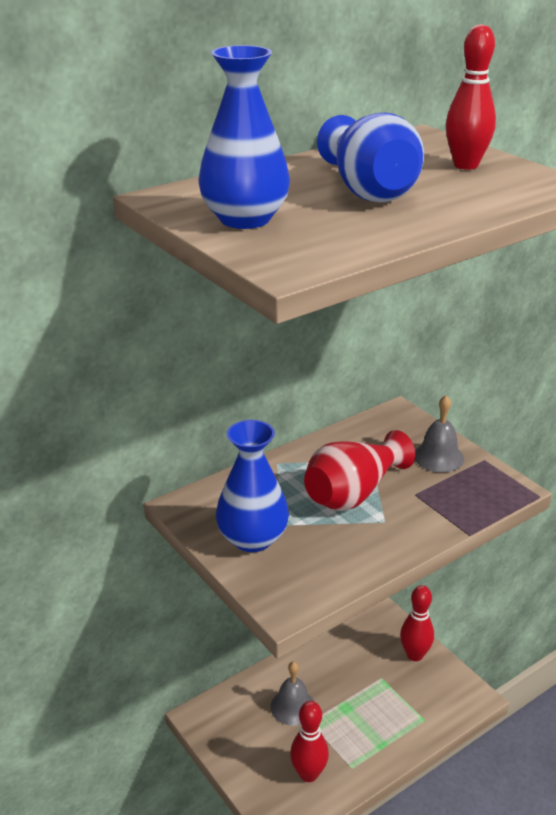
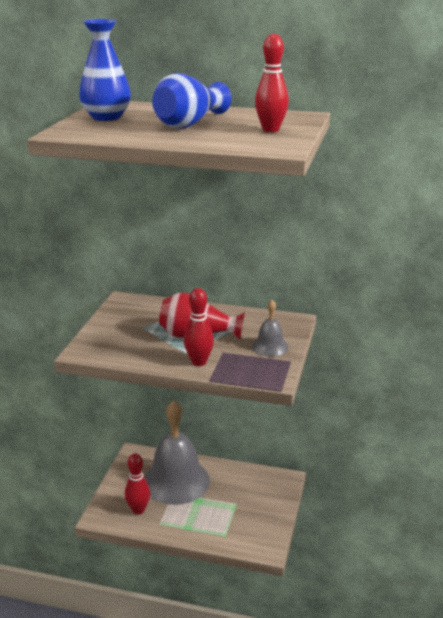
camera: 50 degrees right, 5 degrees down
blue vase [216,420,289,552] -> none
grey bell [271,662,314,726] -> grey bell [144,400,210,505], size x2.19
red bowling pin [400,585,434,661] -> red bowling pin moved to [184,288,214,366]

